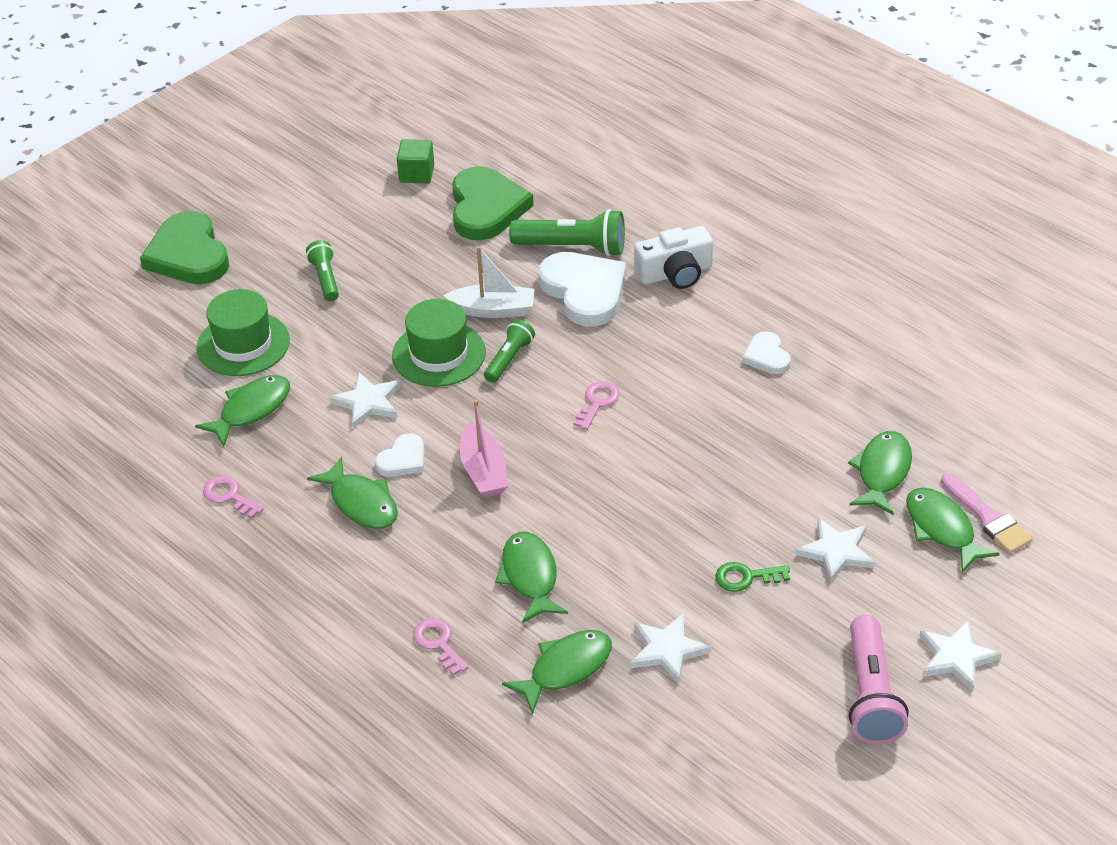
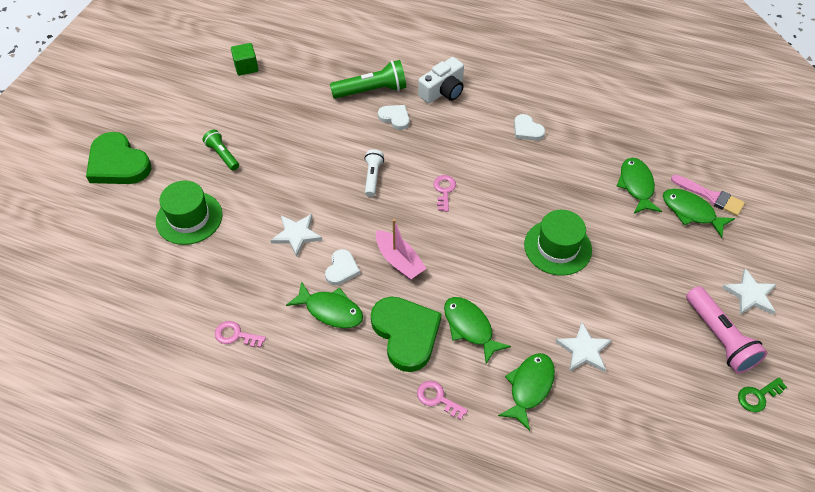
camera: 25 degrees left, 10 degrees up
green fish [195,375,290,447] -> none
green hat [392,299,486,387] -> green hat moved to [524,210,592,276]
white boat [444,246,534,318] -> none
green heart [452,166,534,240] -> green heart moved to [371,296,442,372]
green flashlight [484,319,535,383] -> white flashlight [365,149,384,197]
white heart [538,252,626,326] -> white heart [378,105,409,130], size x0.52
green key [715,562,790,592] -> green key moved to [738,377,787,412]
white star [795,518,875,583] -> none

